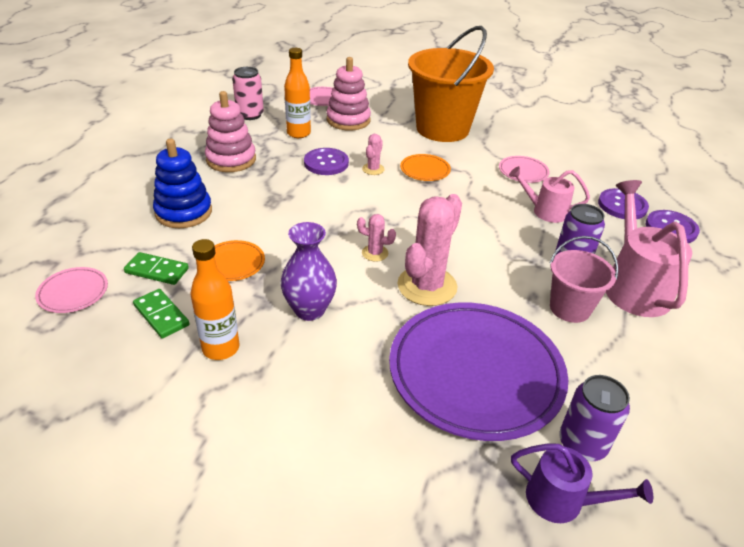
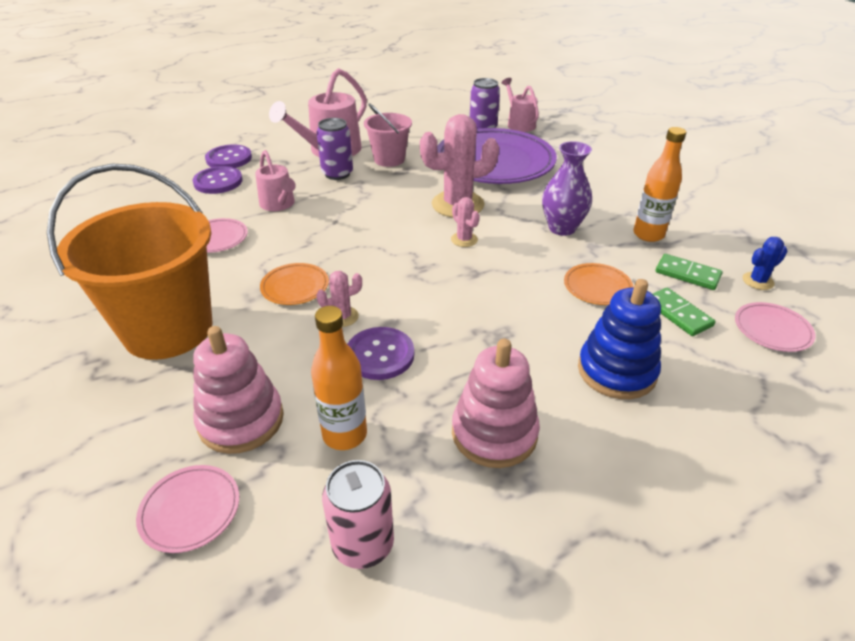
camera: 135 degrees left, 0 degrees up
green domino [133,289,189,338] -> green domino turned 60 degrees counterclockwise [656,254,723,290]
purple watering can [511,444,653,523] -> pink watering can [501,78,539,132]
none -> blue cactus [743,237,787,290]

